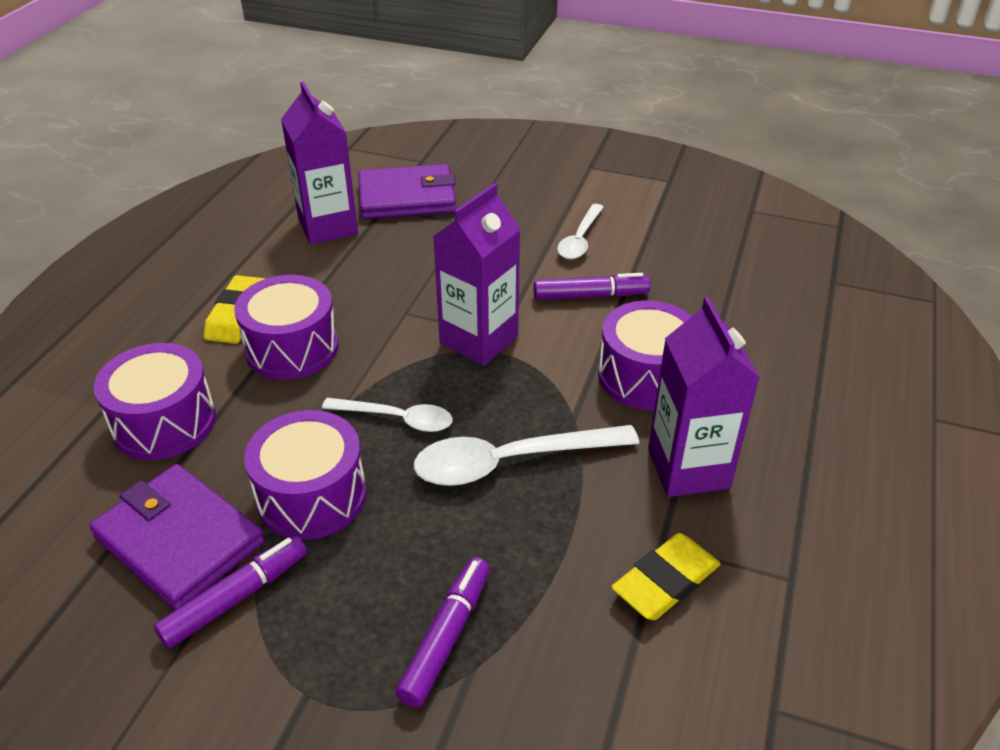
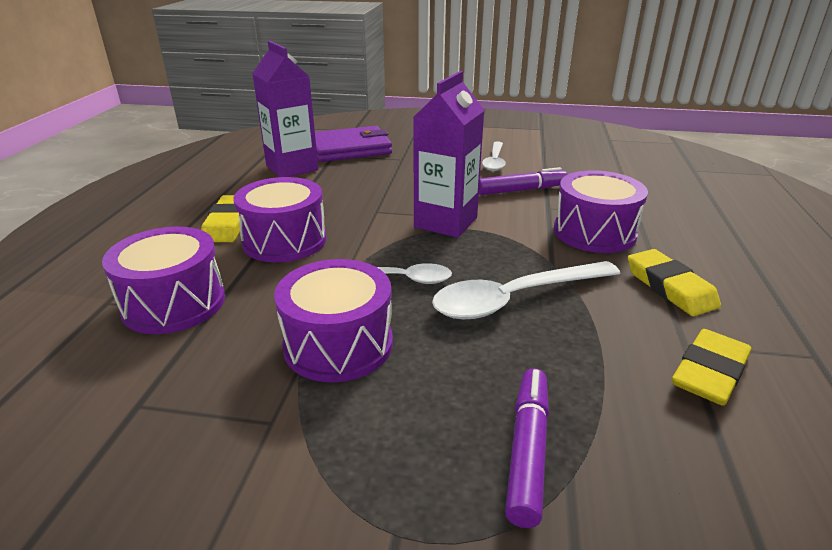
camera: 10 degrees left, 10 degrees down
purple wallet [89,464,265,610] -> none
purple marker [154,535,307,649] -> none
purple carton [648,297,760,497] -> yellow eraser [628,249,721,316]

